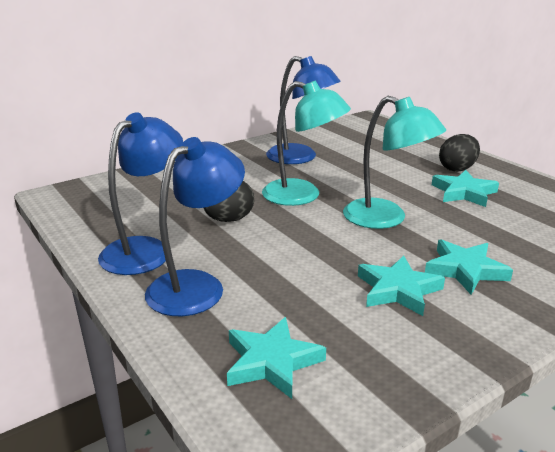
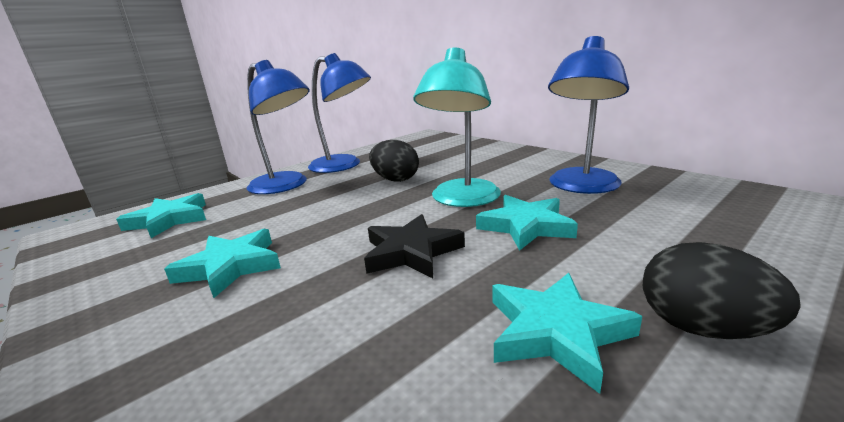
camera: 85 degrees right, 5 degrees down
turquoise lamp [343,96,446,229] -> black star [364,214,465,278]
turquoise star [425,239,513,295] -> turquoise star moved to [476,195,578,251]

